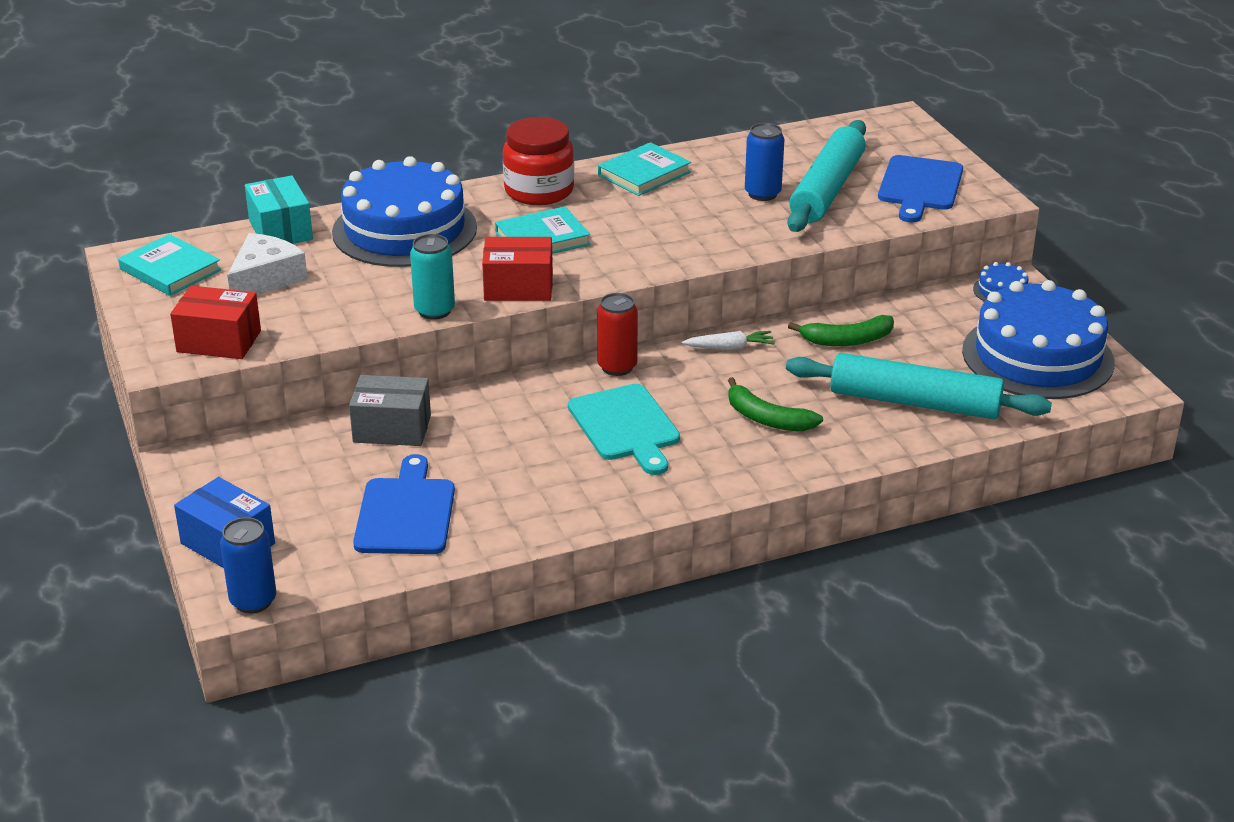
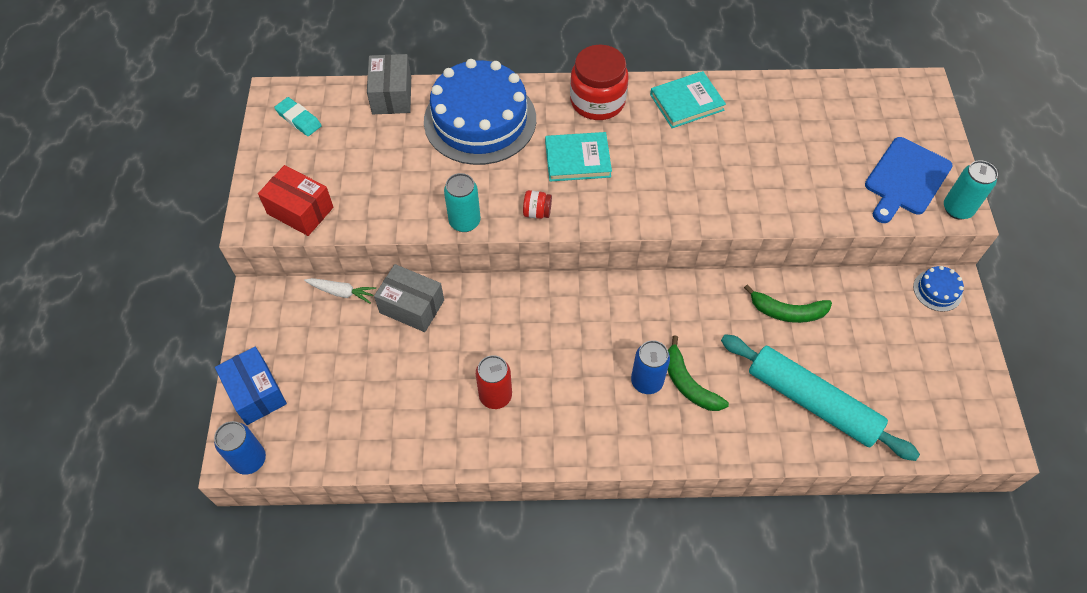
camera: 20 degrees right, 25 degrees up
turquoise book [118,234,221,296] -> turquoise eraser [274,97,322,136]
white cheese [227,233,308,295] -> none
turquoise box [245,175,313,244] -> grey box [367,54,411,114]
blue cutting board [353,454,455,554] -> none
red box [482,237,553,301] -> red jar [523,190,552,219]
turquoise cutting board [568,384,680,475] -> none
red can [597,293,638,376] -> red can moved to [476,355,512,409]
white carrot [682,331,775,350] -> white carrot moved to [304,278,376,303]
blue can [745,123,785,201] -> blue can moved to [631,340,670,394]
turquoise rolling pin [787,120,866,232] -> none
blue cake [962,280,1115,399] -> none
none -> turquoise can [944,160,998,220]

